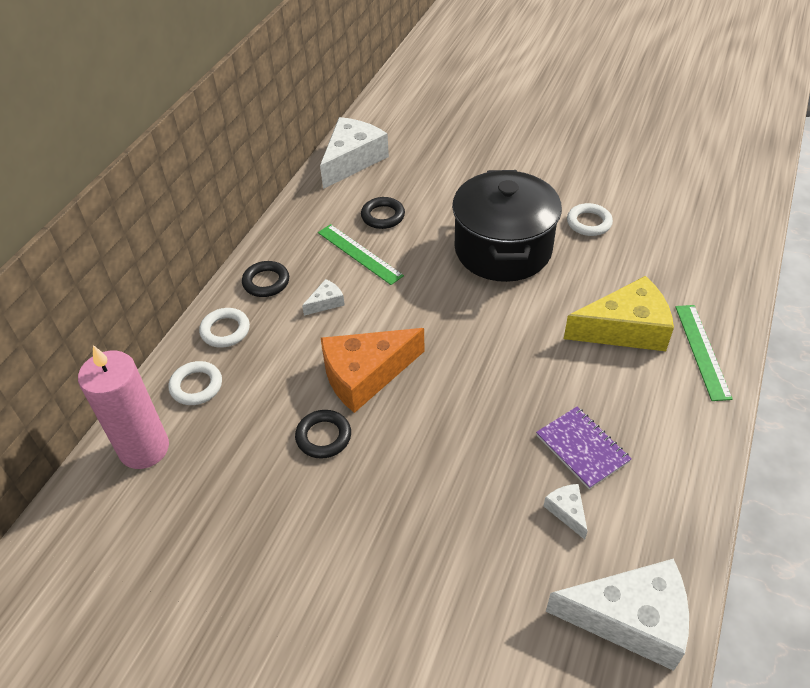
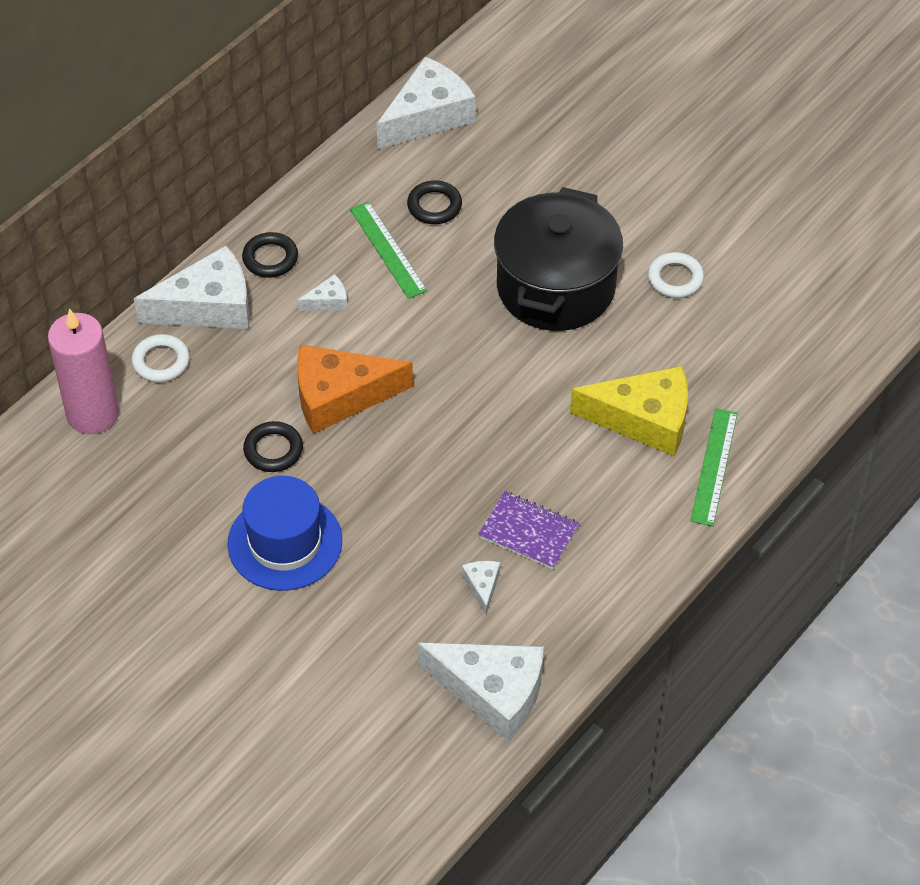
camera: 15 degrees right, 5 degrees up
white ring [199,308,250,348] -> white cheese [134,245,250,329]
purple notebook [536,407,631,489] -> purple notebook turned 45 degrees counterclockwise [478,491,579,569]
none -> blue hat [227,476,342,591]

